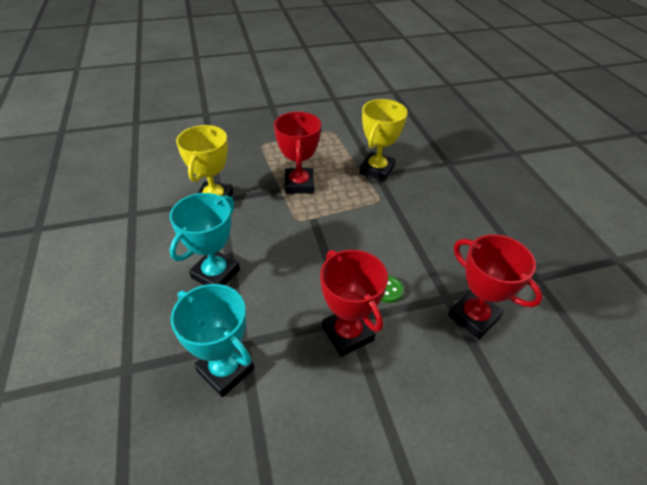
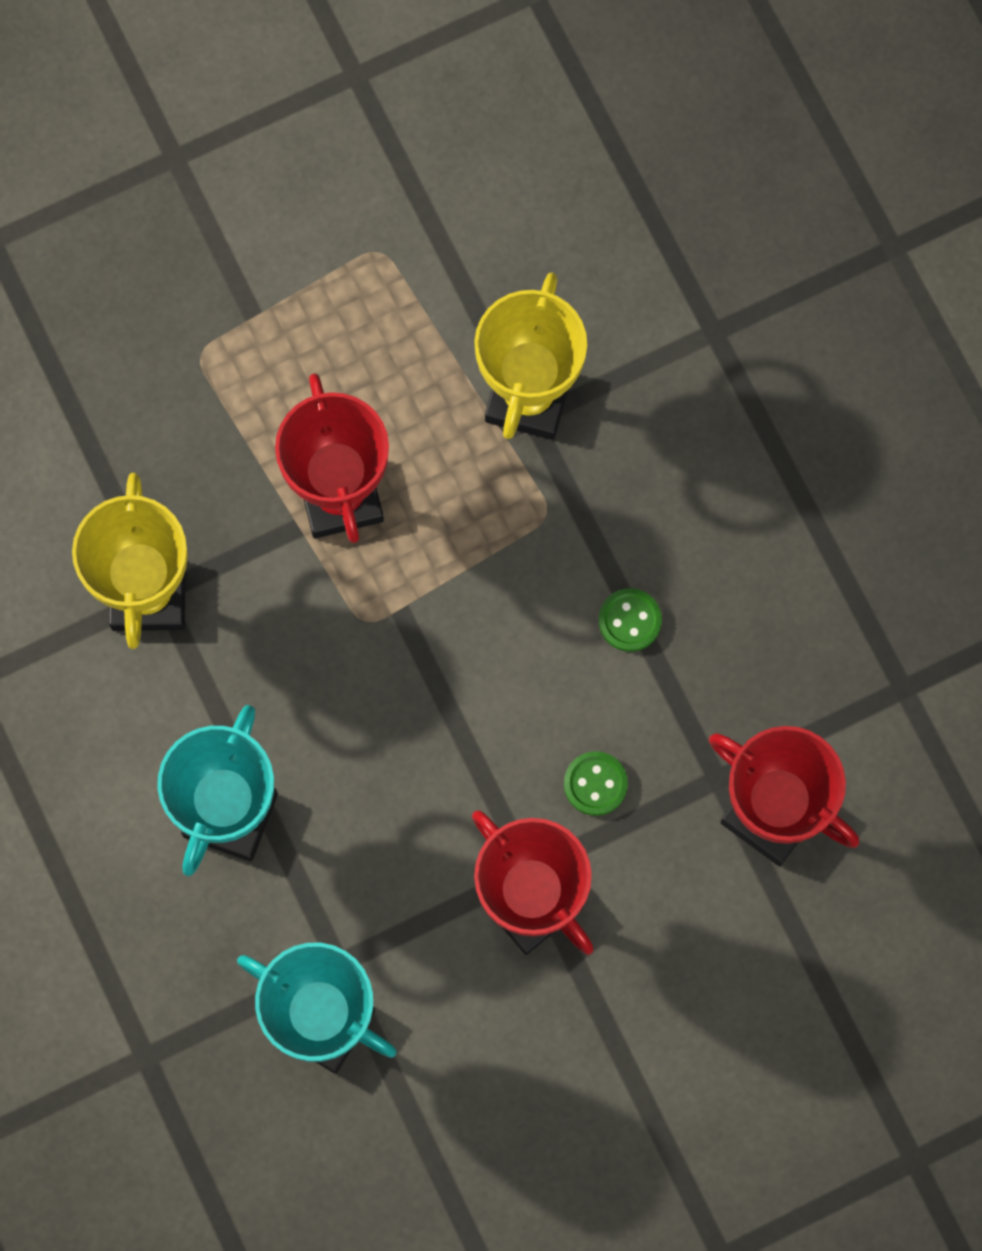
camera: 10 degrees left, 30 degrees up
none -> green button [598,588,662,652]

